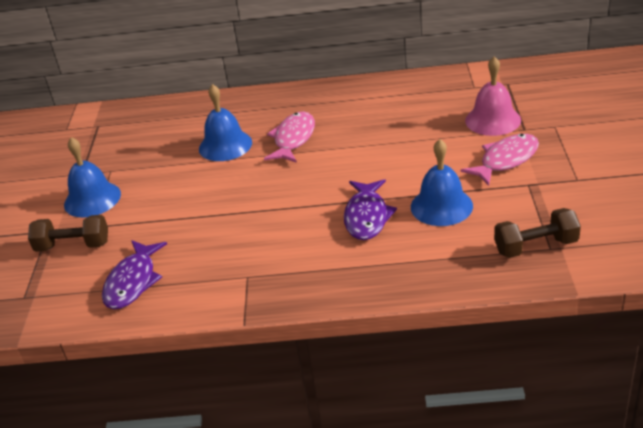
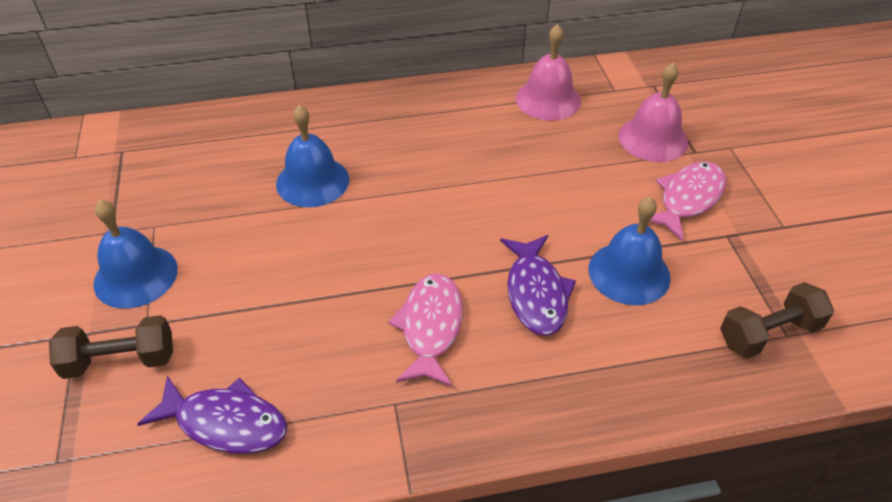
camera: 15 degrees left, 10 degrees up
purple fish [102,240,167,309] -> purple fish turned 75 degrees counterclockwise [137,376,287,454]
pink fish [264,111,315,163] -> pink fish moved to [388,273,463,387]
none -> pink bell [516,24,581,121]

